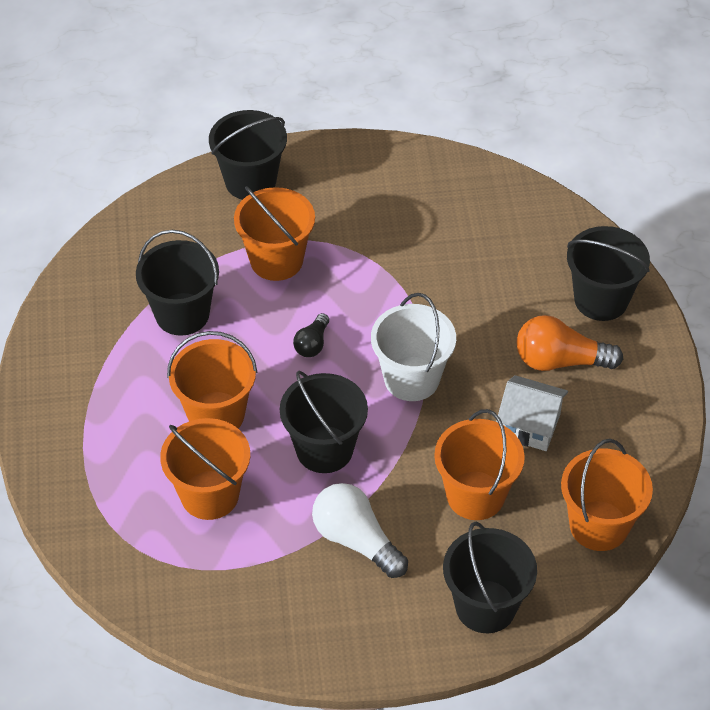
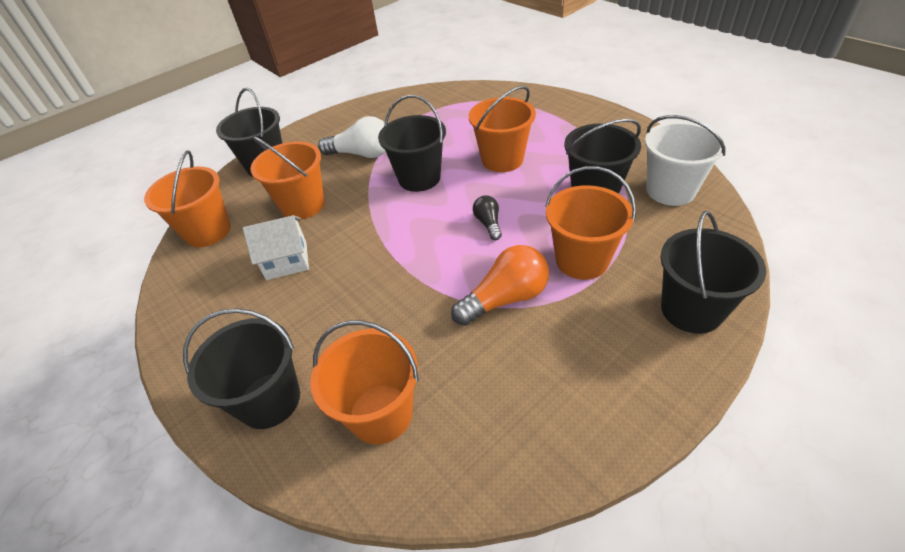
camera: 150 degrees right, 5 degrees down
orange bucket [160,418,250,520] -> orange bucket moved to [310,320,419,444]
white bucket [371,293,456,401] -> white bucket moved to [645,115,726,206]
orange light bulb [516,315,623,371] -> orange light bulb moved to [451,245,549,326]

